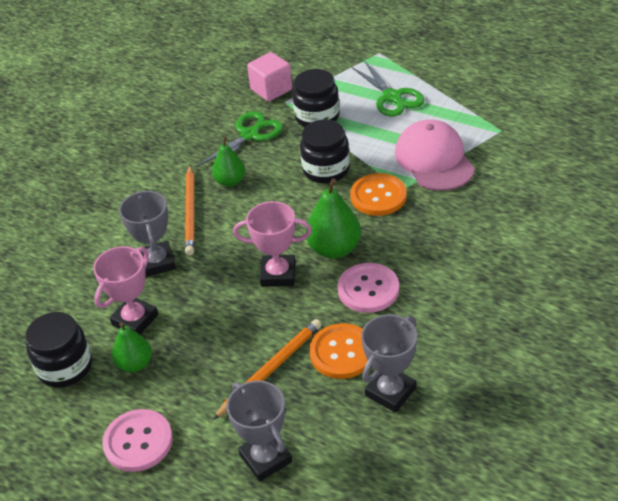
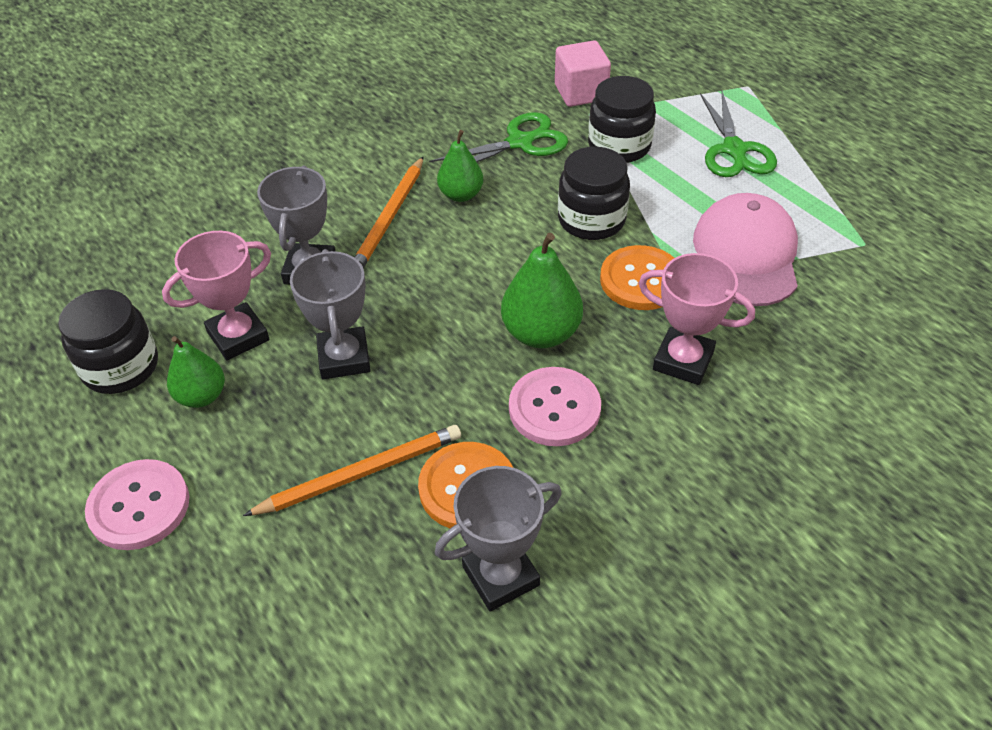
camera: 20 degrees right, 5 degrees up
grey trophy [226,380,292,482] -> grey trophy moved to [290,249,371,379]
pink trophy [233,201,312,287] -> pink trophy moved to [638,253,755,385]

